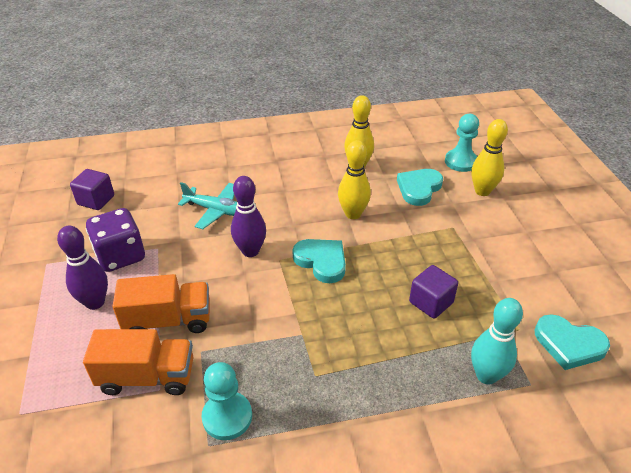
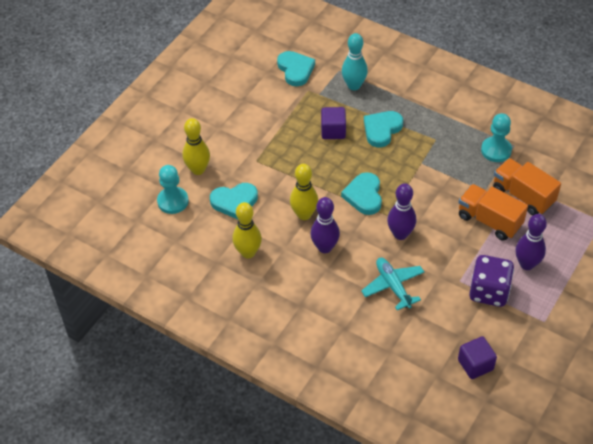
camera: 135 degrees left, 10 degrees up
none -> purple bowling pin [310,197,340,253]
none -> turquoise heart [364,111,403,147]

